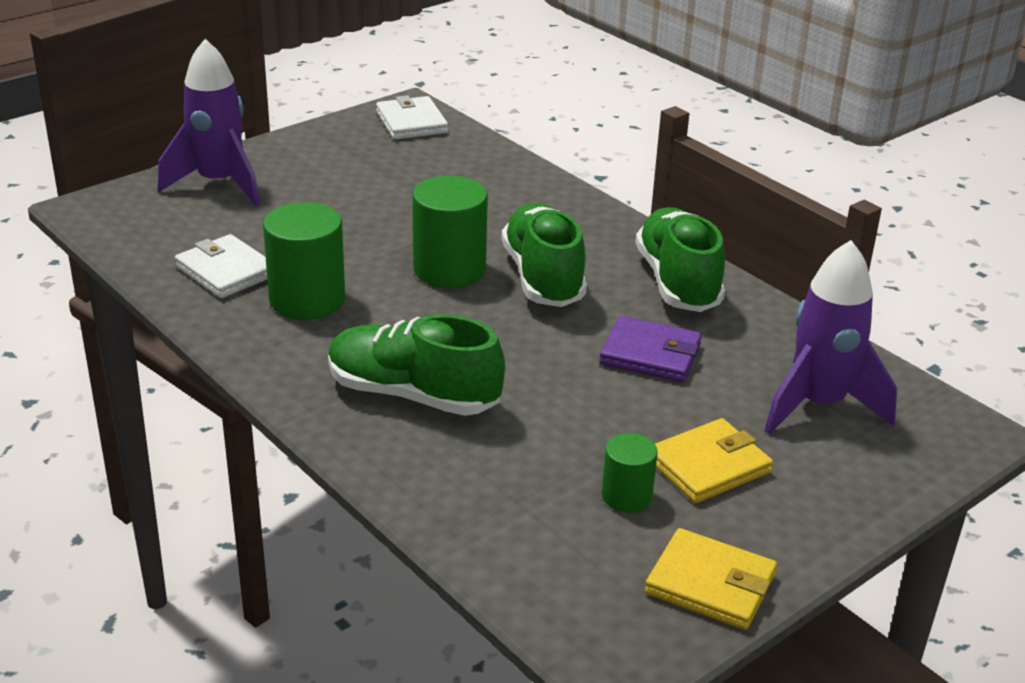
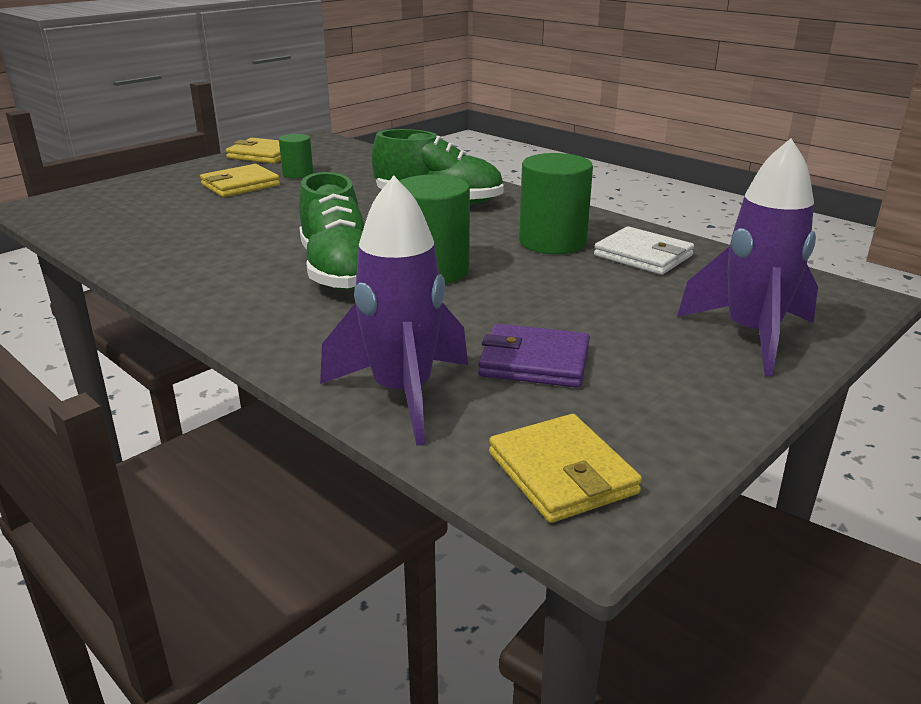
camera: 175 degrees right, 5 degrees down
white wallet [376,95,448,140] -> yellow wallet [489,414,642,523]
purple wallet [599,316,702,382] -> purple wallet moved to [478,324,590,388]
green shoe [636,207,725,312] -> none
purple rocket [765,240,897,435] -> purple rocket moved to [320,176,468,446]

